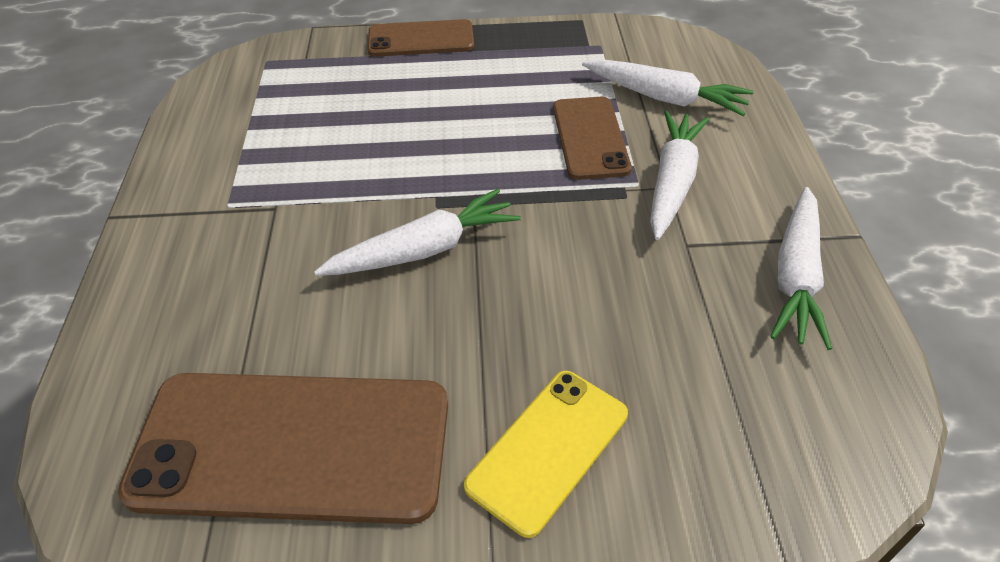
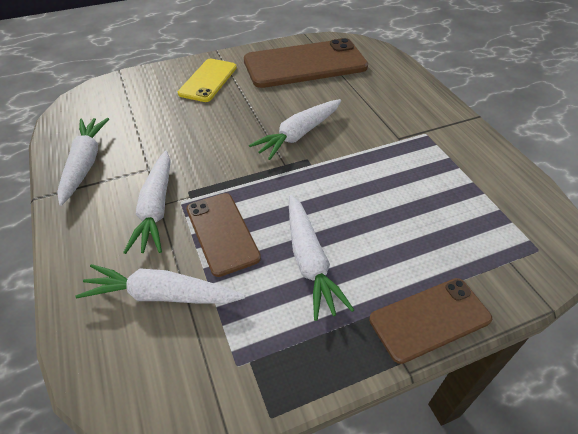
camera: 160 degrees right, 0 degrees up
none -> white carrot [289,194,354,321]

